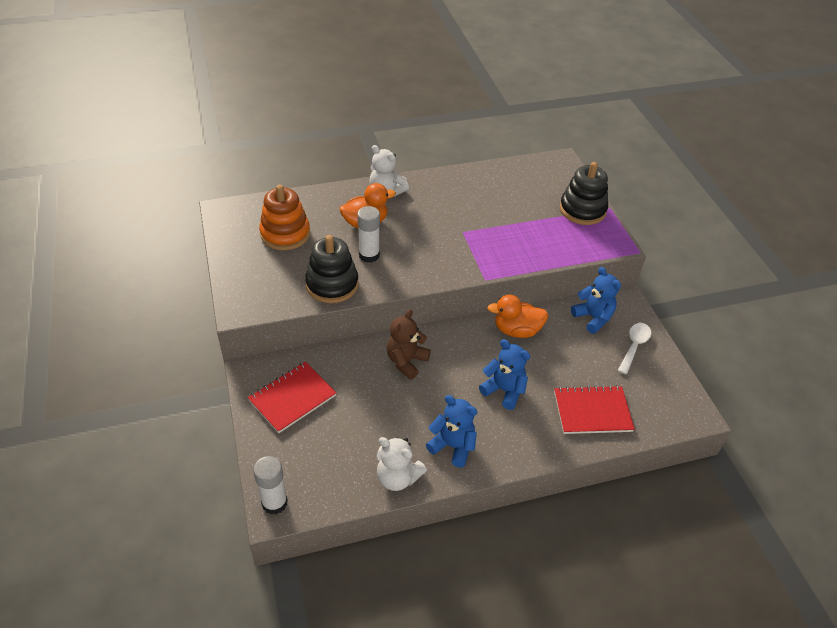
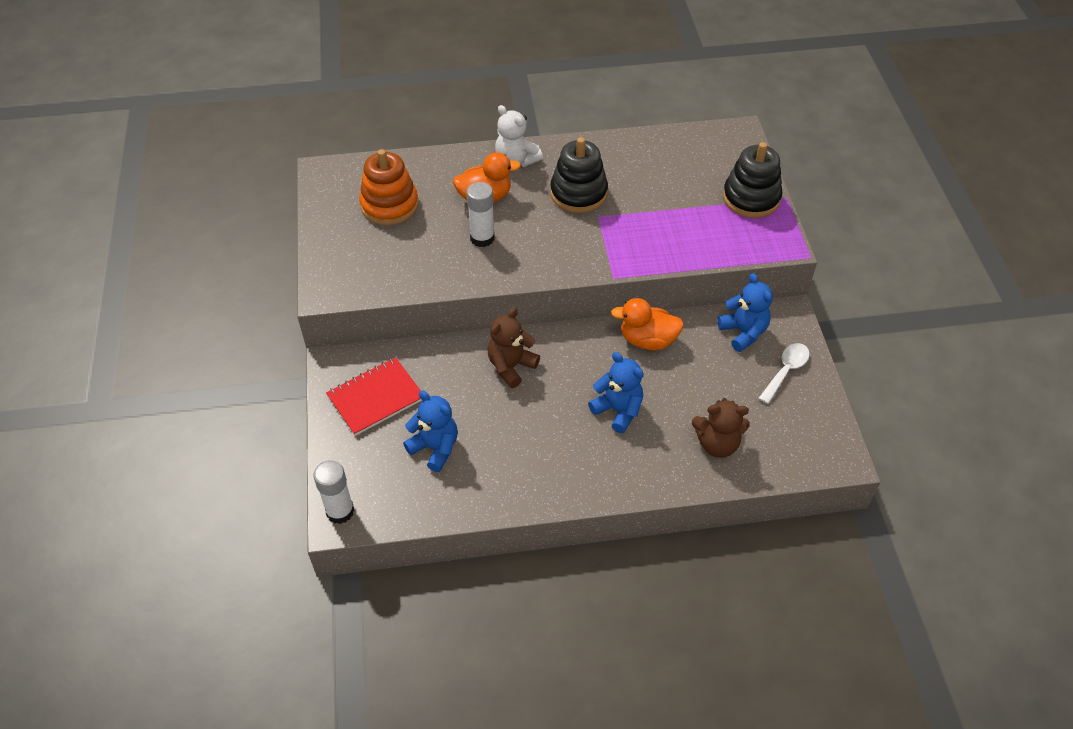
camera: 10 degrees right, 5 degrees up
black stacking toy [305,235,359,303] -> black stacking toy moved to [550,137,608,213]
white teddy bear [377,437,427,491] -> none
blue teddy bear [426,395,478,468] -> blue teddy bear moved to [403,391,458,472]
red notebook [554,385,635,434] -> brown teddy bear [692,398,750,458]

